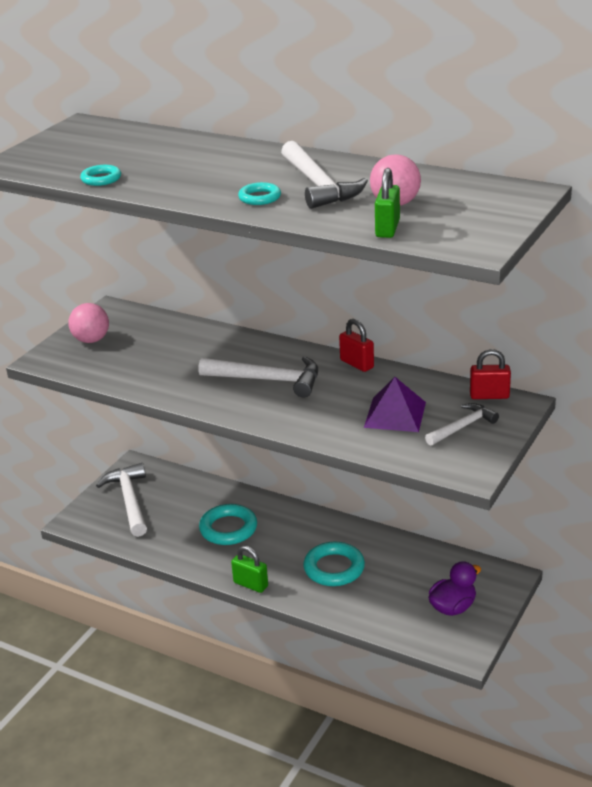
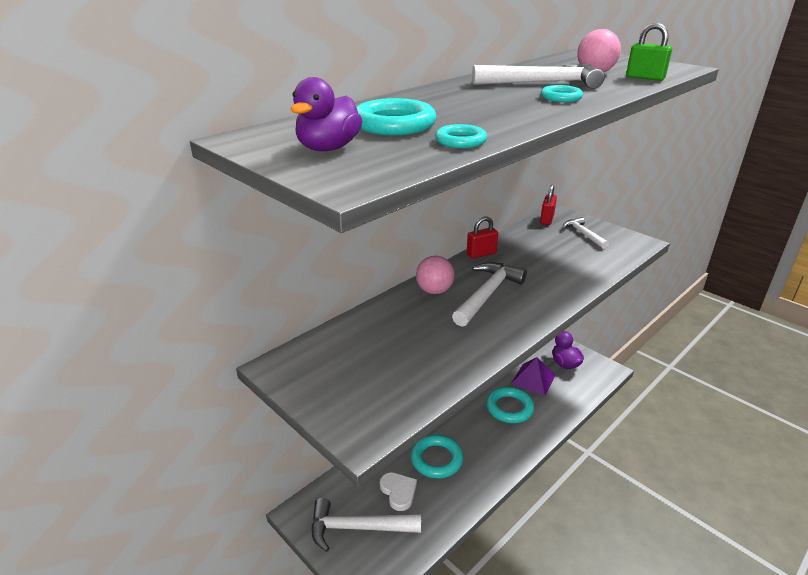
camera: 75 degrees left, 0 degrees up
pink ball [69,303,109,343] -> pink ball moved to [416,256,455,294]
green padlock [231,546,268,593] -> none
purple pyramid [364,377,426,432] -> purple pyramid moved to [511,357,556,396]
none -> purple duck [291,77,362,151]
none -> turquoise ring [356,98,437,135]
none -> white heart [380,472,417,511]

